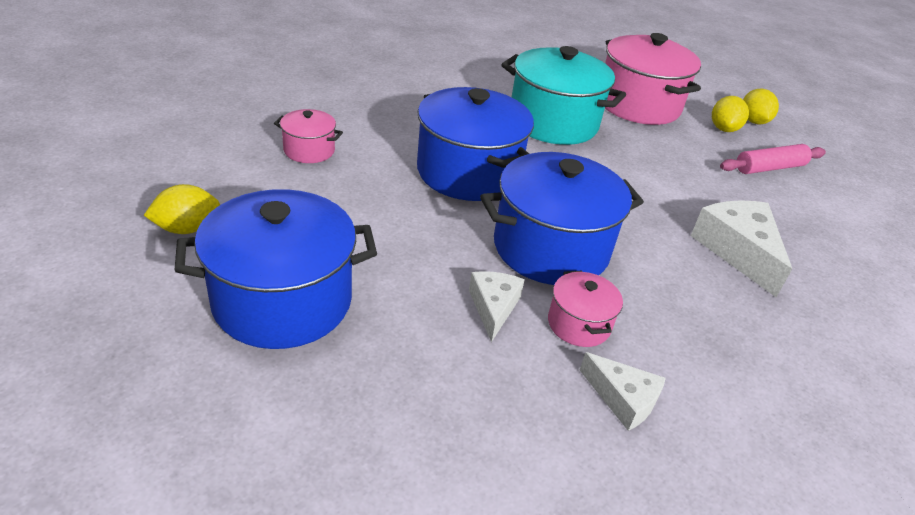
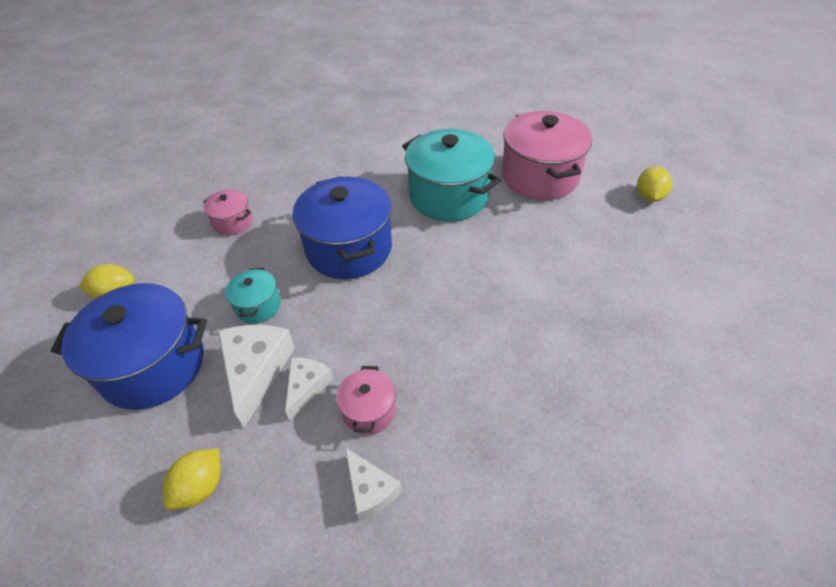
camera: 20 degrees right, 10 degrees up
blue pot [480,152,644,285] -> none
white cheese [691,200,792,297] -> white cheese moved to [218,325,295,427]
yellow lemon [712,96,749,132] -> yellow lemon moved to [163,449,221,510]
pink rolling pin [720,144,826,174] -> none
none -> turquoise pot [225,268,281,324]

